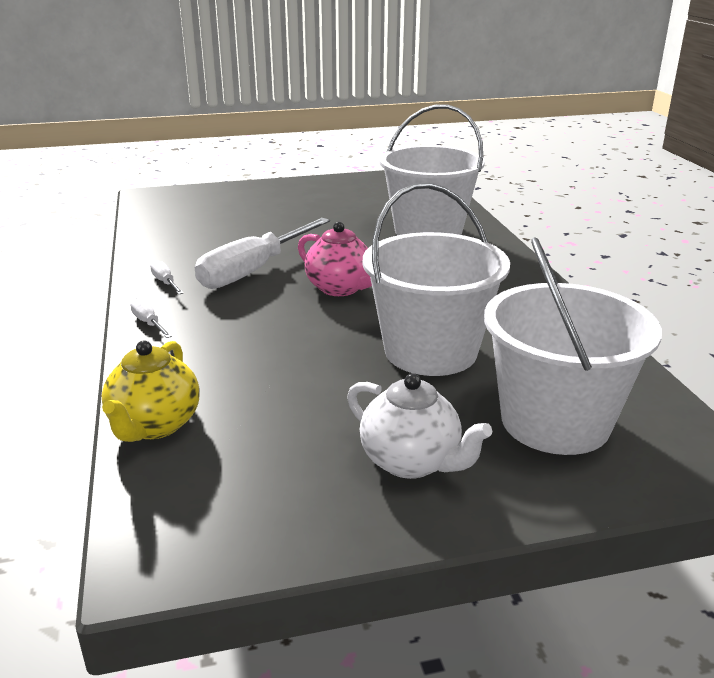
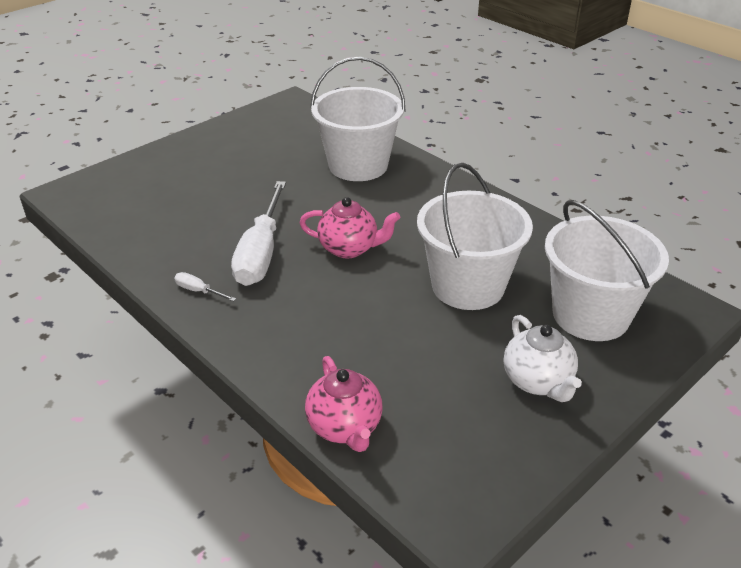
camera: 30 degrees left, 10 degrees up
yellow teapot [102,340,200,442] -> pink teapot [305,356,383,452]
white screwdriver [130,298,172,338] -> none
white teapot [347,373,492,479] -> white teapot turned 60 degrees clockwise [504,315,582,402]

